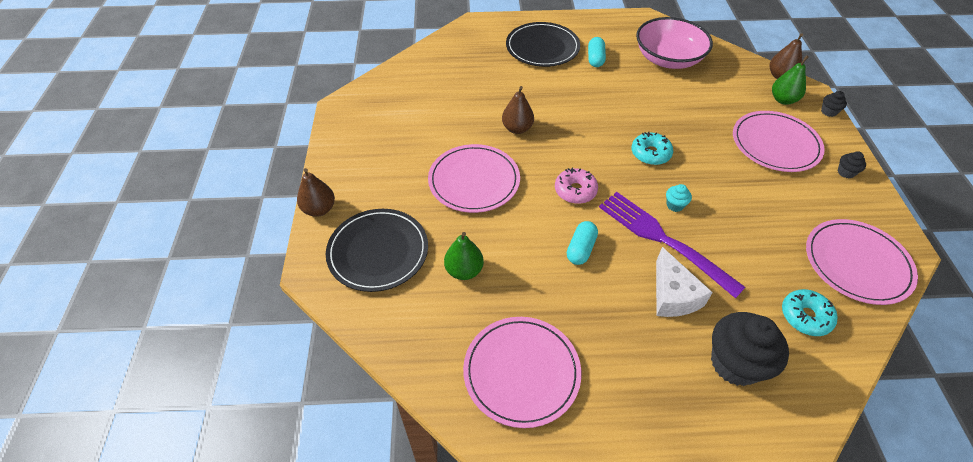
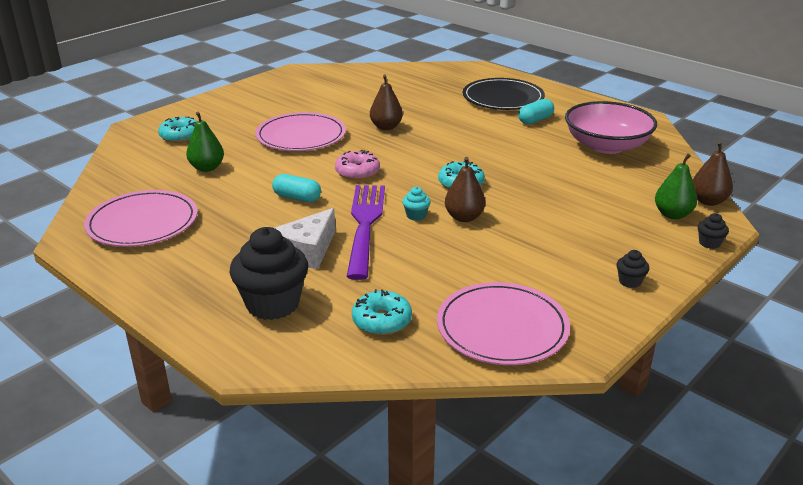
camera: 45 degrees right, 20 degrees down
brown pear [297,168,335,217] -> brown pear moved to [445,157,485,222]
black plate [326,209,428,292] -> turquoise donut [158,117,197,143]
turquoise capsule [567,221,598,265] -> turquoise capsule turned 45 degrees clockwise [272,174,321,202]
pink plate [733,111,825,172] -> none

